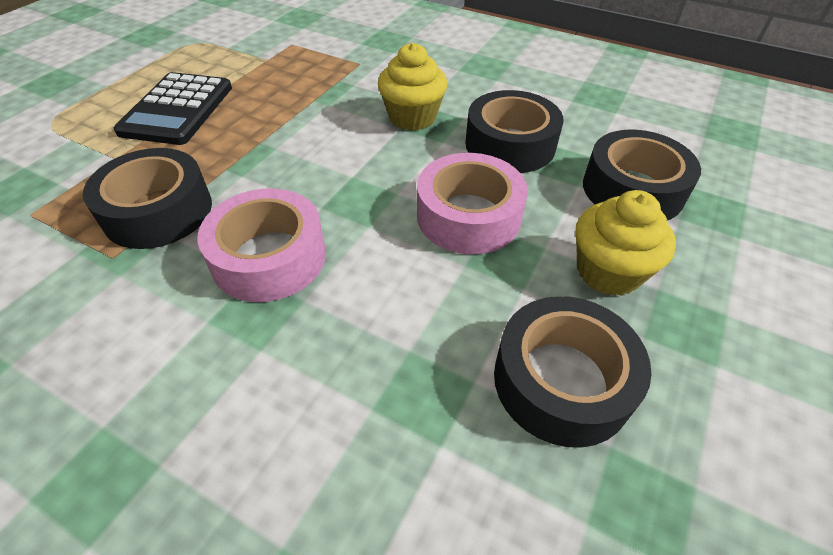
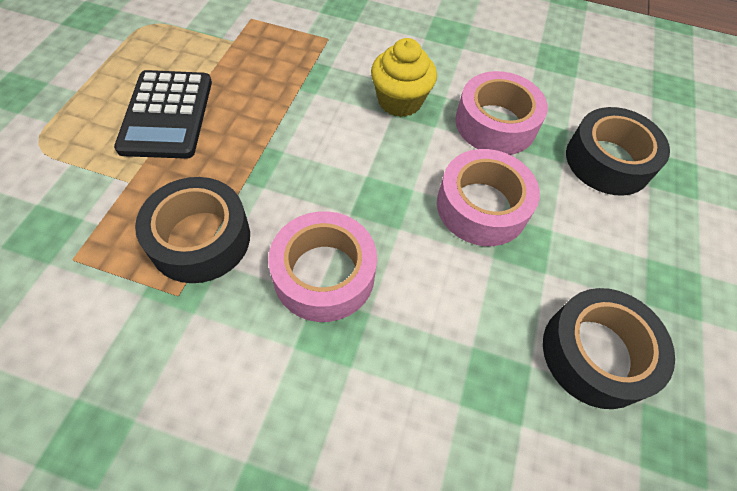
camera: 15 degrees left, 10 degrees up
black tape [465,90,563,173] -> pink tape [455,71,548,155]
yellow cupcake [575,190,676,296] -> none

